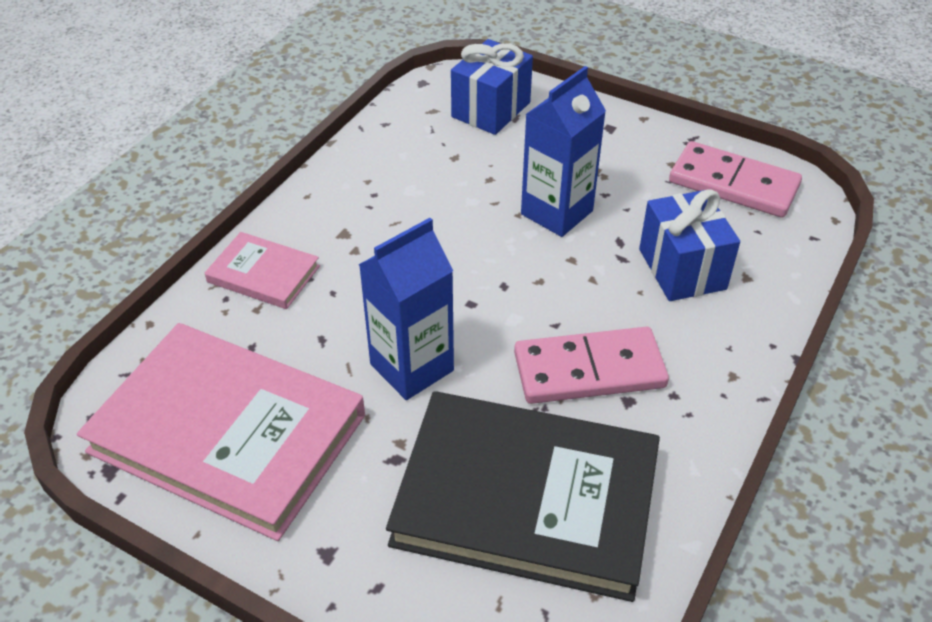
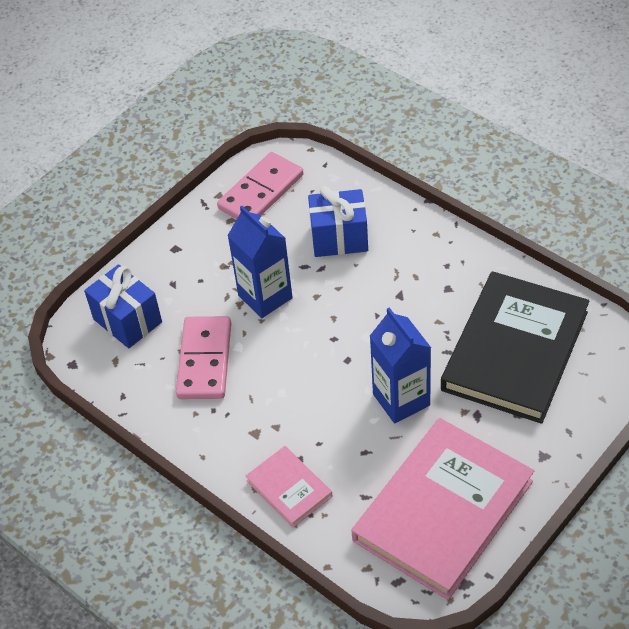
camera: 75 degrees left, 5 degrees up
pink book [205,232,320,309] -> pink book turned 75 degrees counterclockwise [246,446,332,528]
pink domino [514,327,669,404] -> pink domino moved to [176,316,231,399]

